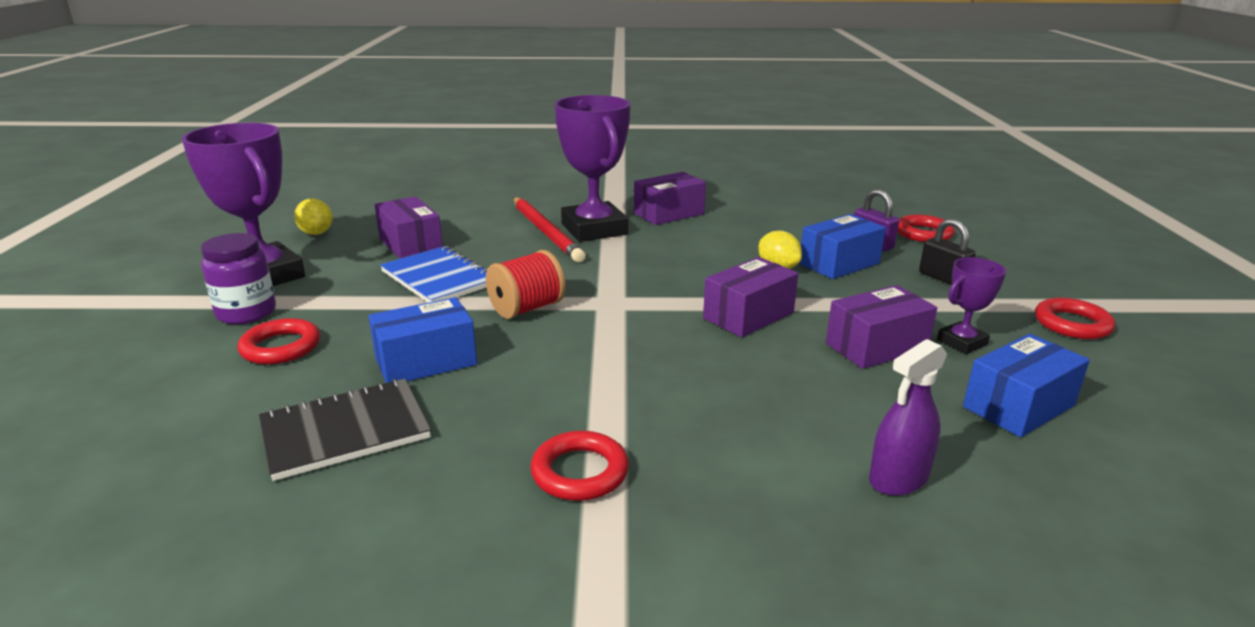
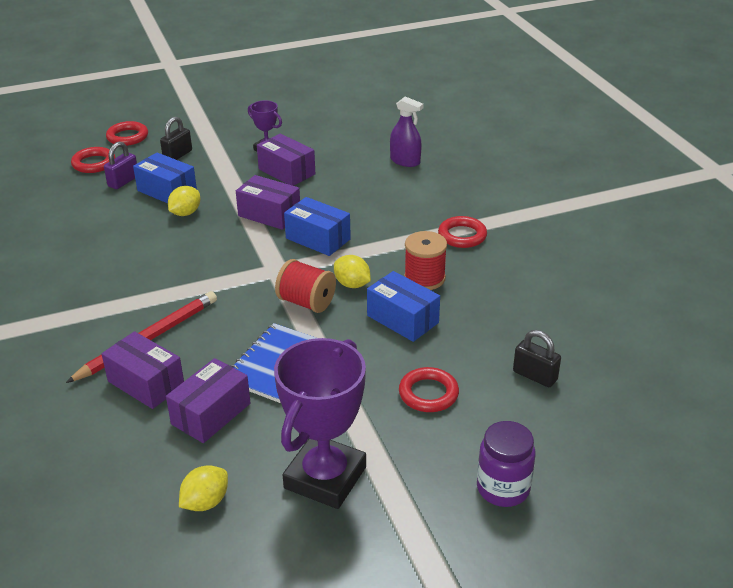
camera: 110 degrees left, 10 degrees up
purple jar [201,233,276,324] -> purple jar moved to [477,421,536,507]
black notebook [259,379,431,481] -> none
purple trophy [555,95,631,242] -> none
purple box [634,172,706,225] -> purple box moved to [102,331,184,409]
blue box [963,334,1090,437] -> blue box moved to [284,197,351,256]
red ring [1035,298,1115,339] -> red ring moved to [106,121,148,146]
none -> yellow lemon [334,255,371,288]
none -> red spool [404,231,447,290]
none -> black padlock [513,330,561,387]

